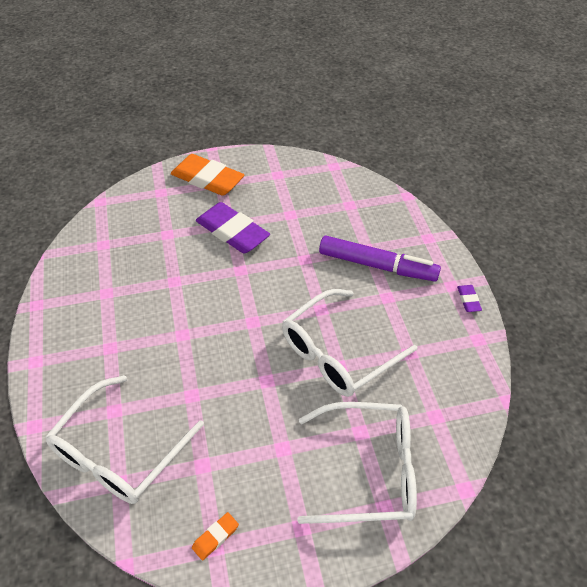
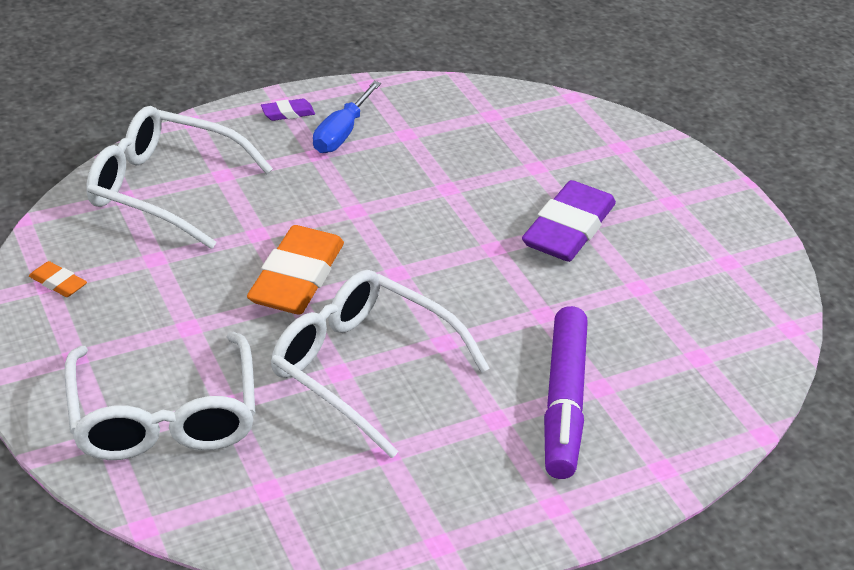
camera: 75 degrees right, 10 degrees down
orange eraser [171,154,244,196] -> orange eraser moved to [247,225,344,315]
purple eraser [457,285,482,312] -> purple eraser moved to [261,99,315,121]
none -> blue screwdriver [313,81,381,153]

